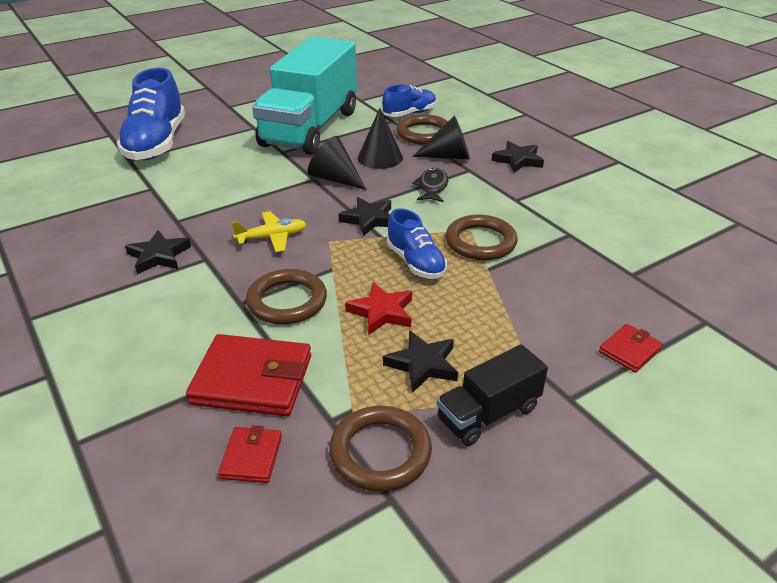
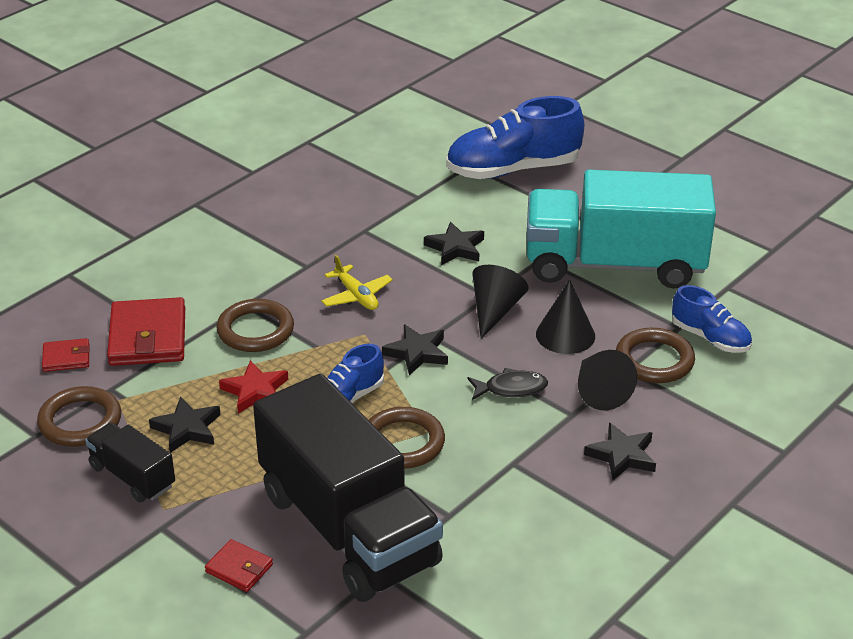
camera: 75 degrees right, 0 degrees up
black star [125,230,191,274] -> black star moved to [424,222,484,265]
none -> black truck [253,374,443,602]

